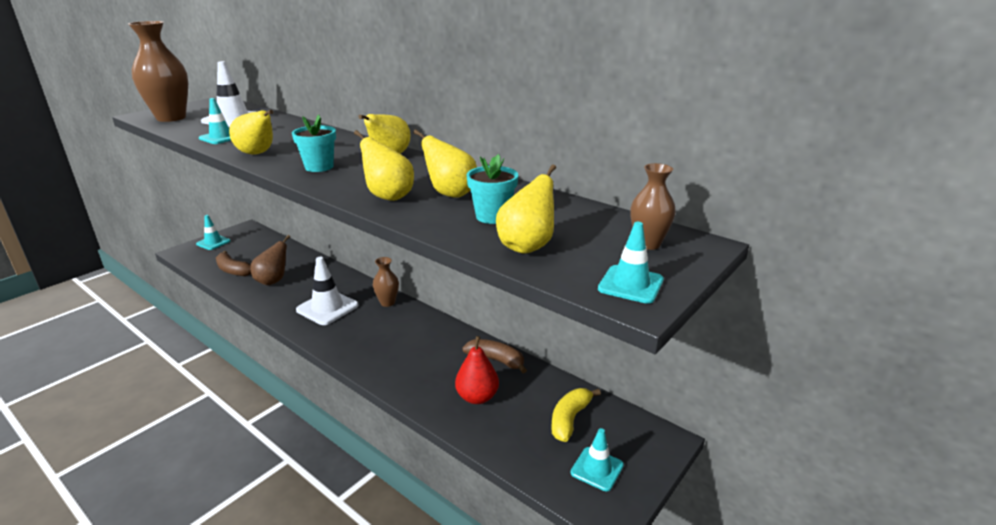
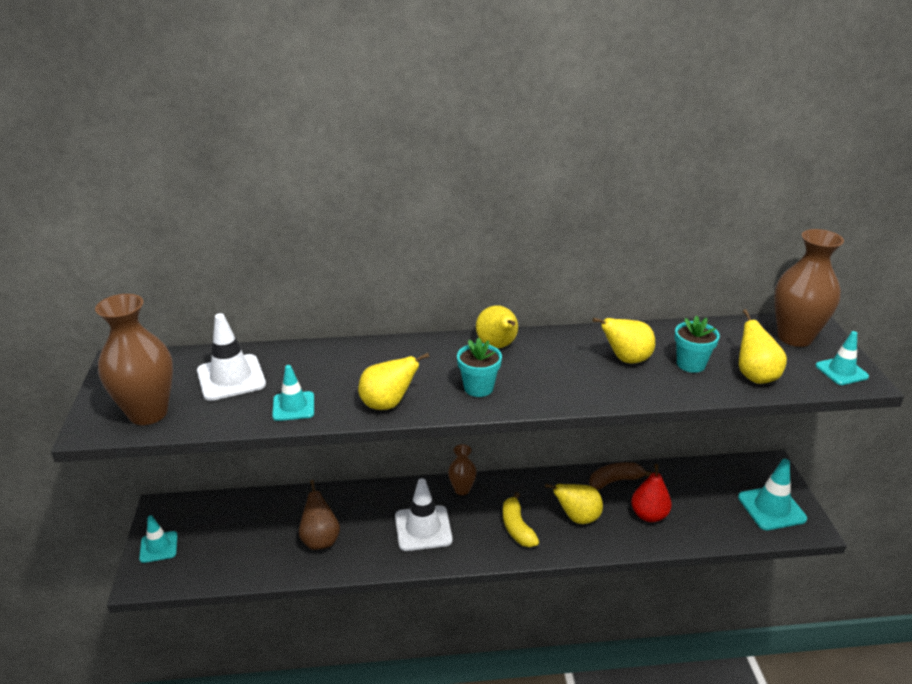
camera: 45 degrees left, 5 degrees up
brown banana [216,251,251,276] -> none
yellow pear [354,130,414,201] -> yellow pear moved to [545,484,603,524]
yellow banana [551,388,601,442] -> yellow banana moved to [503,492,539,547]
turquoise traffic cone [571,428,624,491] -> turquoise traffic cone [738,459,807,530], size x1.56
brown vase [631,163,676,250] -> brown vase [774,229,844,347], size x1.89

